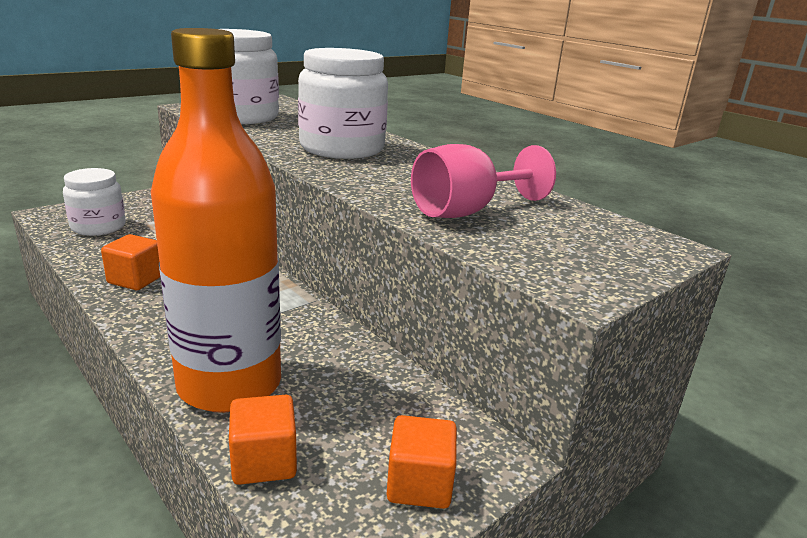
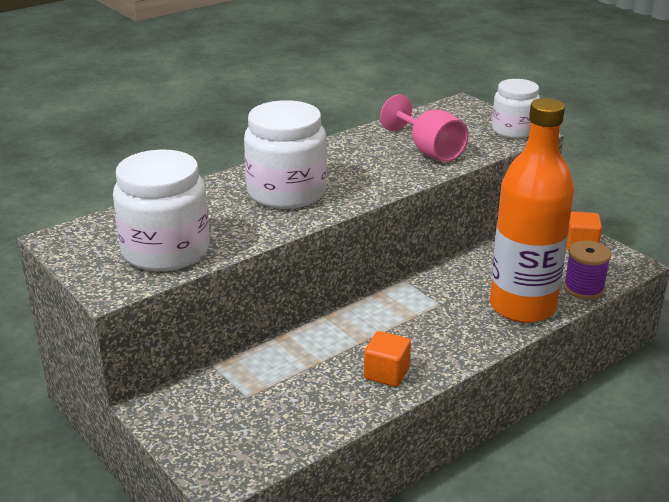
camera: 85 degrees left, 5 degrees up
white jar [63,168,126,236] -> white jar moved to [492,79,540,139]
orange cube [229,395,297,485] -> purple spool [564,241,611,300]

